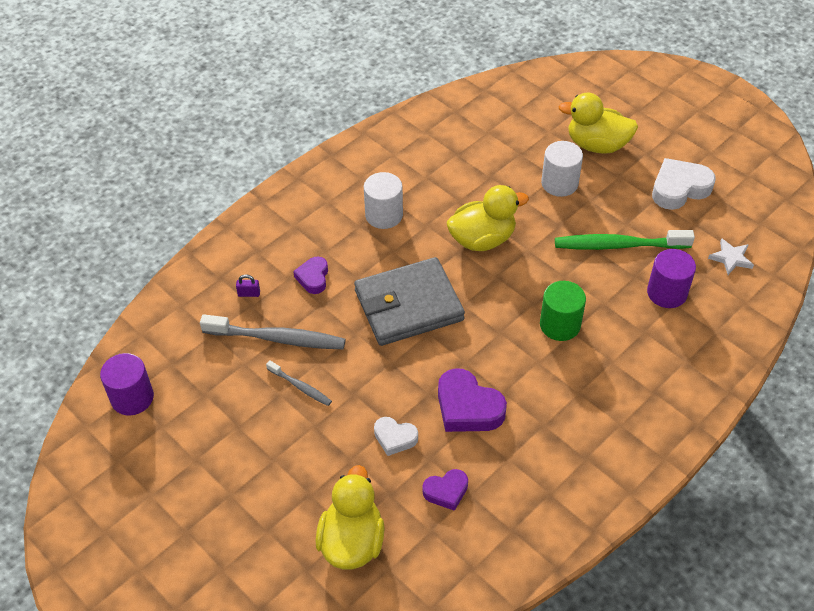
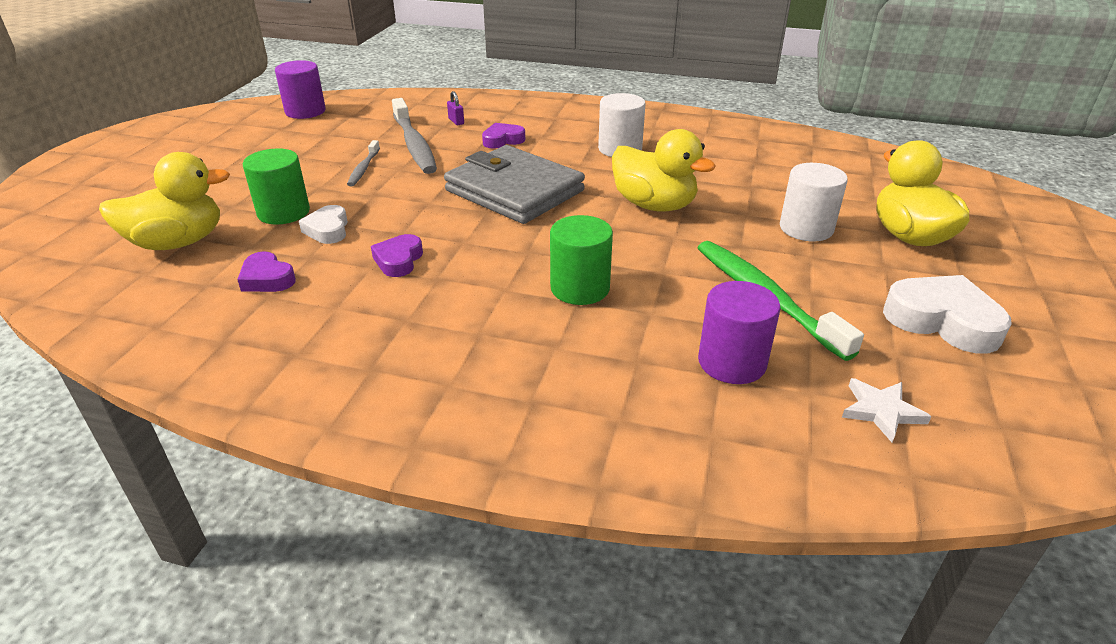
camera: 60 degrees right, 15 degrees down
purple heart [438,368,507,432] -> purple heart [371,234,423,277], size x0.59
none -> green cylinder [243,148,310,225]

